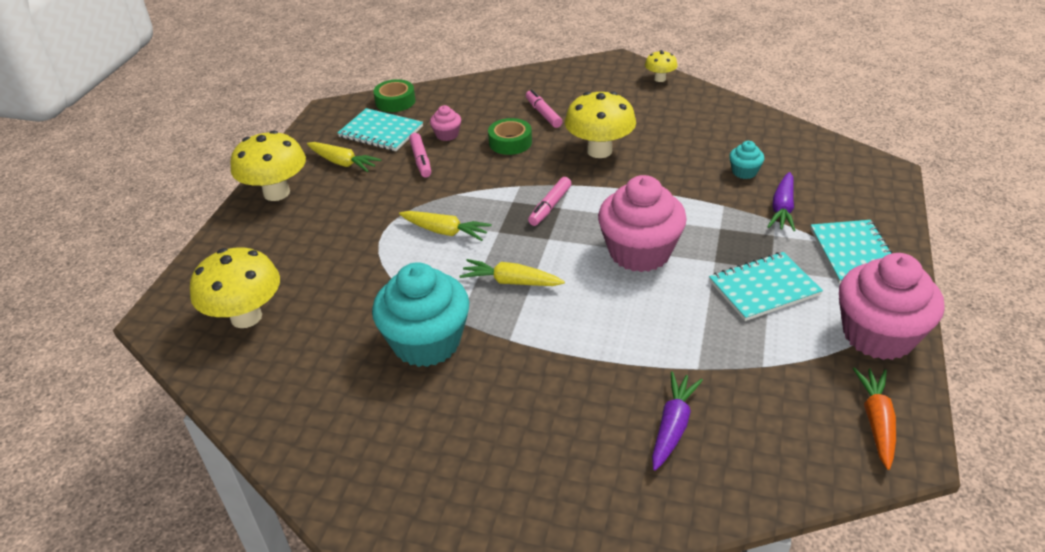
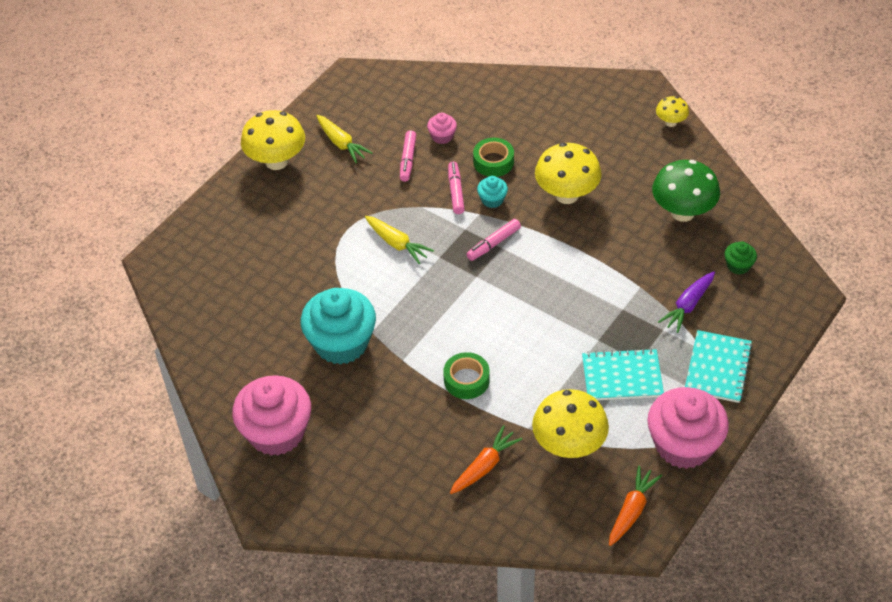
camera: 20 degrees right, 10 degrees up
yellow mushroom [190,247,280,328] -> yellow mushroom moved to [532,389,609,458]
turquoise notebook [337,108,423,151] -> none
green tape [373,79,415,112] -> green tape moved to [443,352,490,399]
yellow carrot [459,259,565,286] -> none
pink marker [526,89,563,128] -> pink marker moved to [448,162,465,214]
pink cupcake [598,175,687,272] -> pink cupcake moved to [232,375,311,456]
purple carrot [652,371,703,471] -> orange carrot [450,425,522,494]
turquoise cupcake [729,141,765,179] -> turquoise cupcake moved to [477,176,508,208]
none -> green mushroom [652,160,720,222]
none -> green cupcake [725,242,757,275]

